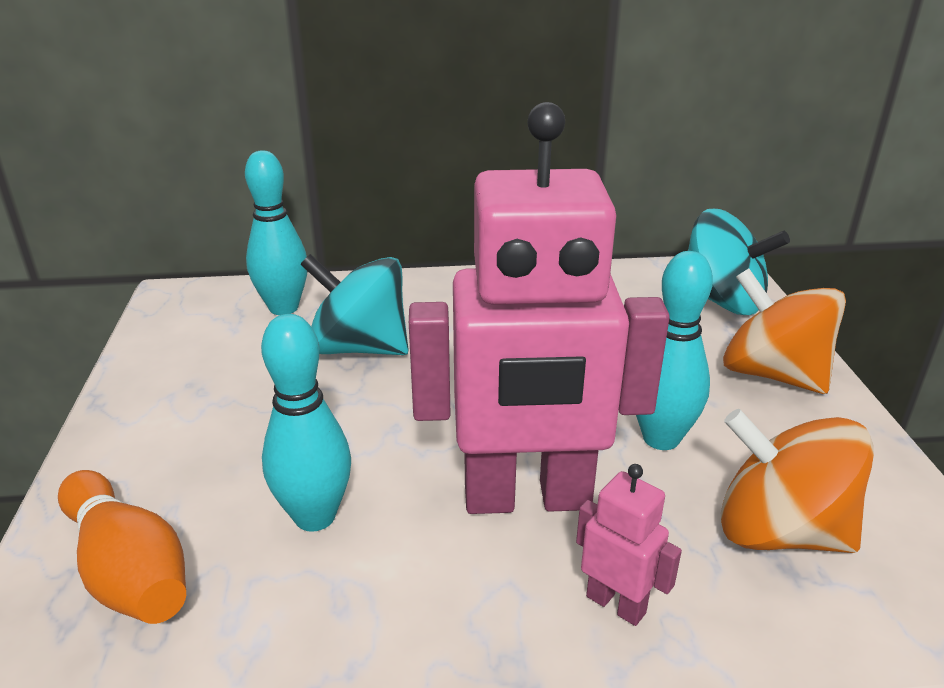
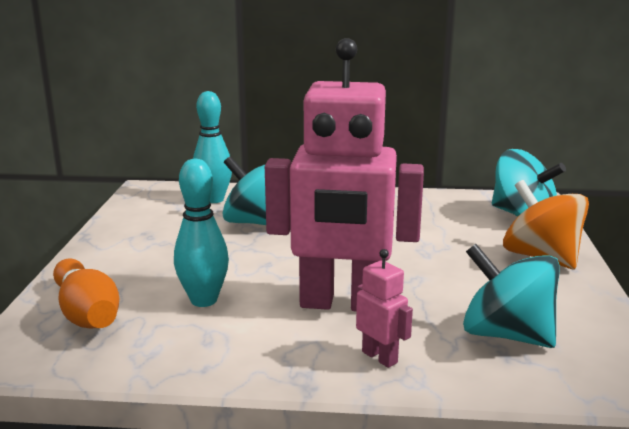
camera: 10 degrees right, 10 degrees down
turquoise bowling pin [636,251,713,450] -> none
orange spinning top [721,409,874,553] -> turquoise spinning top [463,244,560,348]

